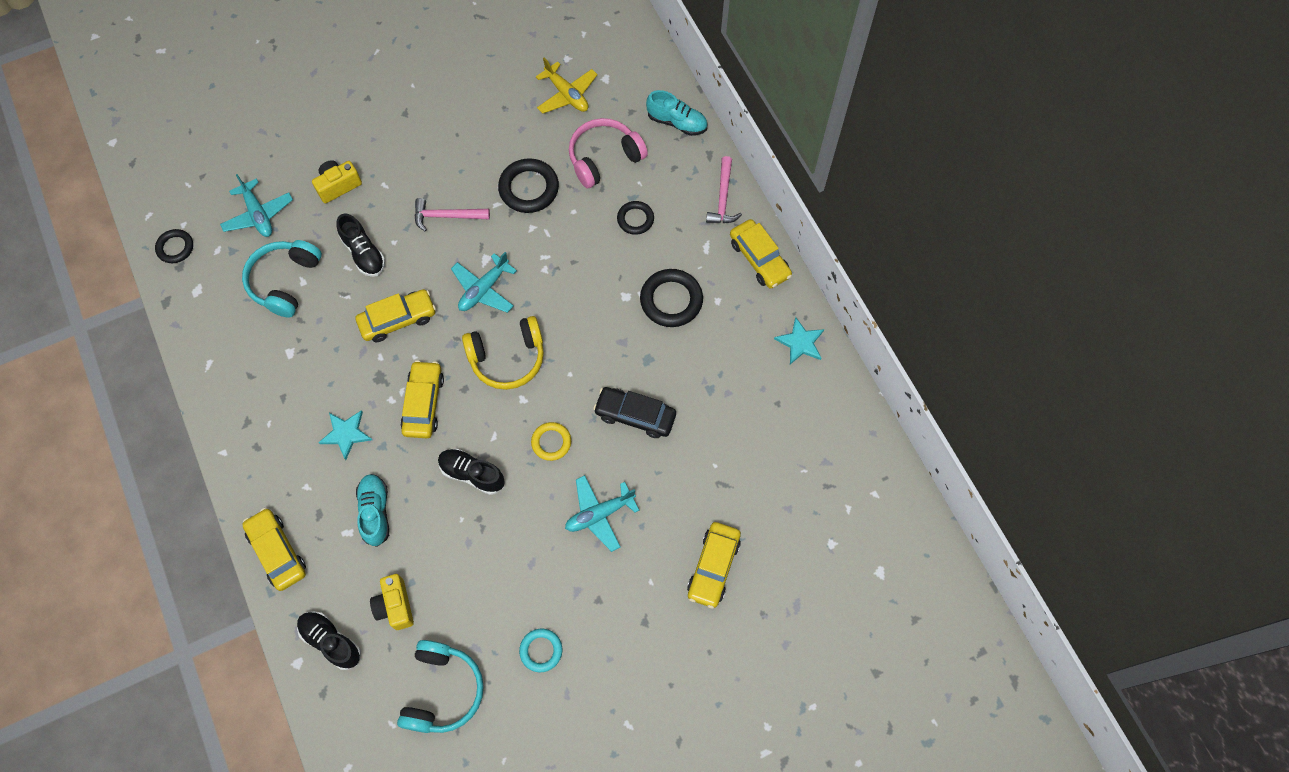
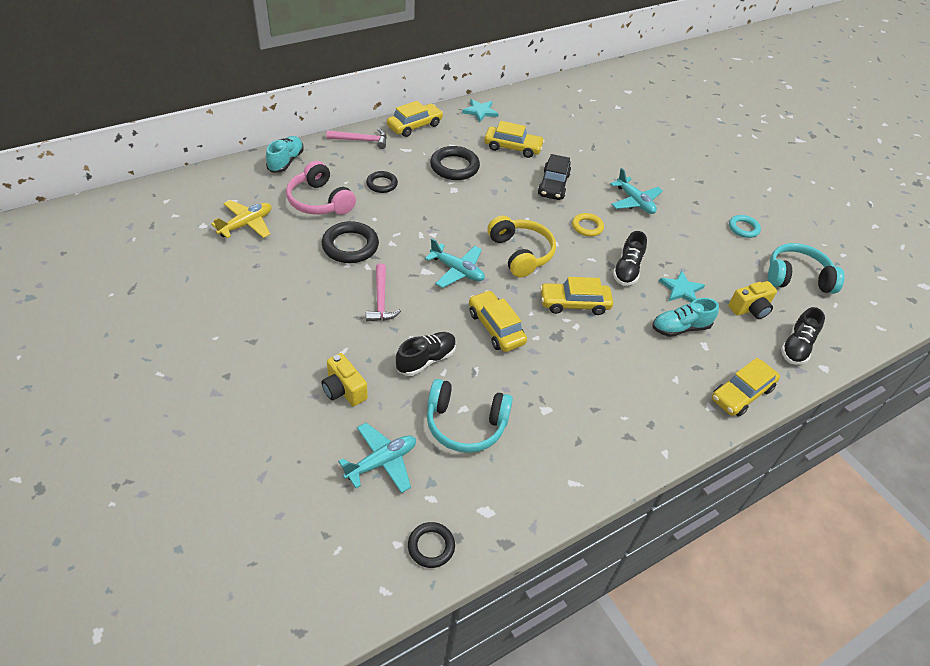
camera: 100 degrees left, 20 degrees down
turquoise star [318,410,372,460] -> turquoise star moved to [659,271,705,302]
yellow car [687,522,741,609] -> yellow car moved to [484,121,544,158]

